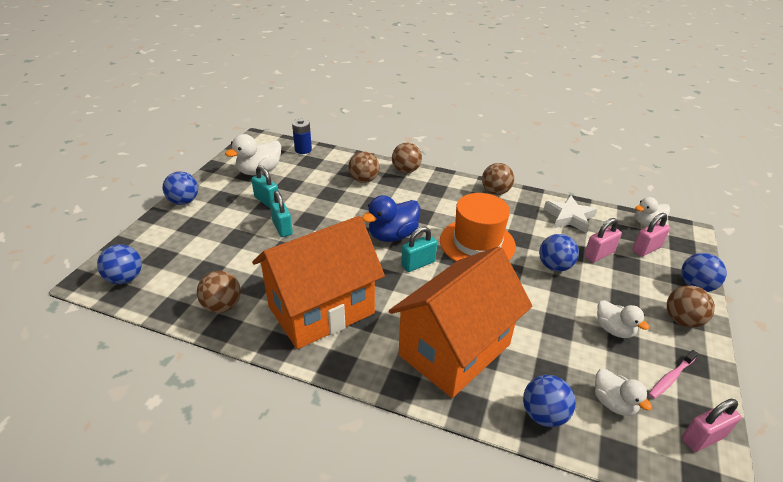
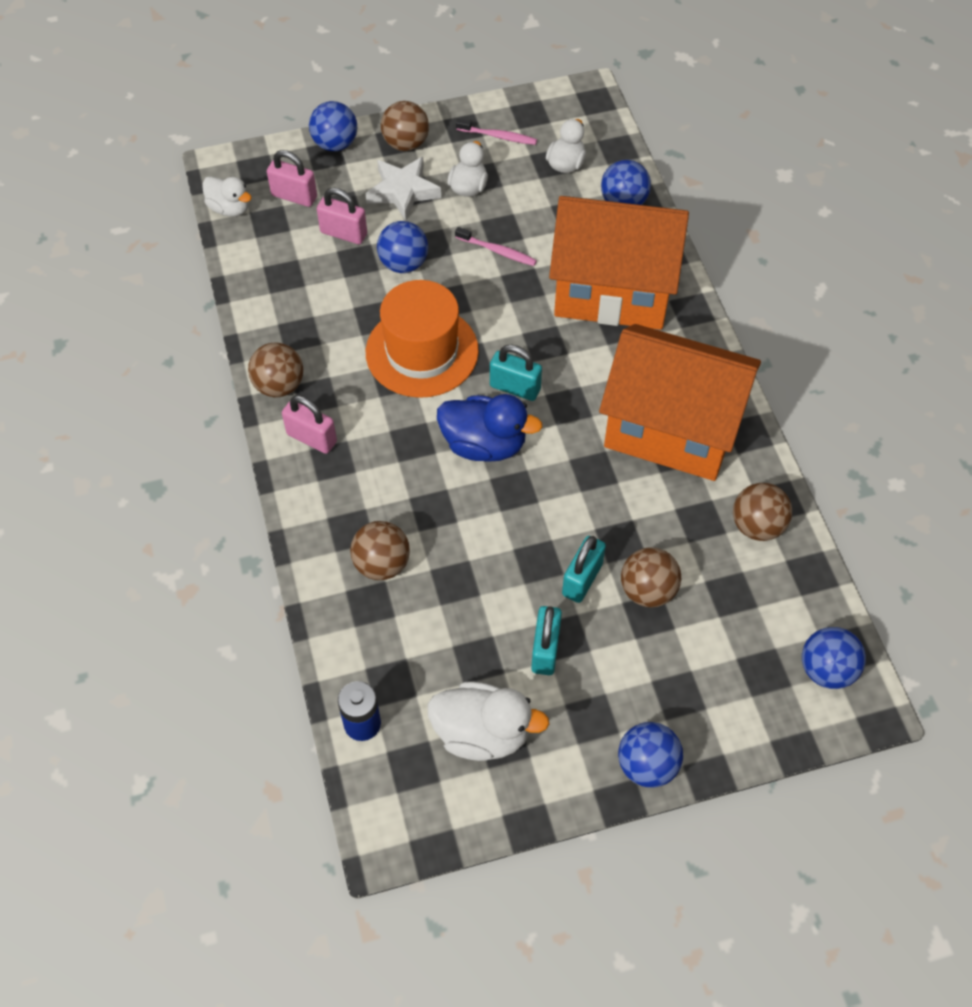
camera: 125 degrees left, 20 degrees up
brown ball [392,143,422,173] -> brown ball moved to [621,547,681,607]
white star [544,195,597,233] -> white star moved to [365,157,441,221]
pink padlock [682,399,741,452] -> pink padlock moved to [282,395,337,454]
none -> pink toothbrush [455,227,537,266]

